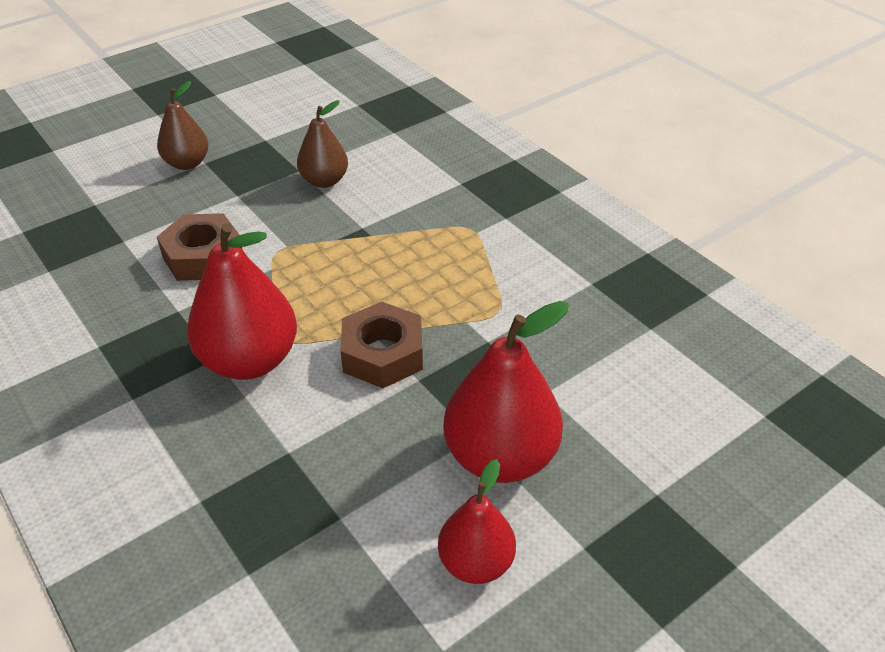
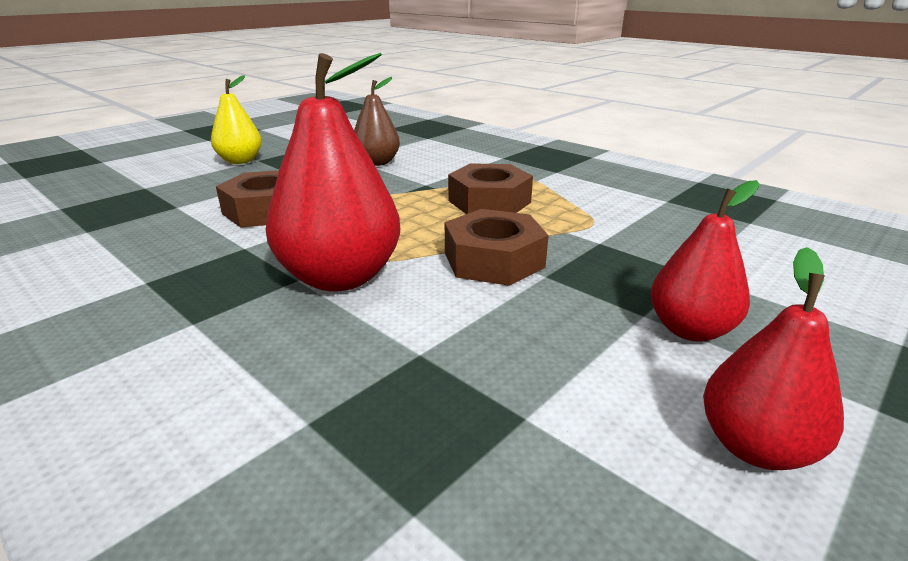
camera: 10 degrees left, 15 degrees down
brown pear [157,81,209,170] -> yellow pear [211,75,262,164]
red pear [443,301,569,483] -> red pear [651,180,760,342], size x0.60
none -> brown nut [448,163,533,214]

